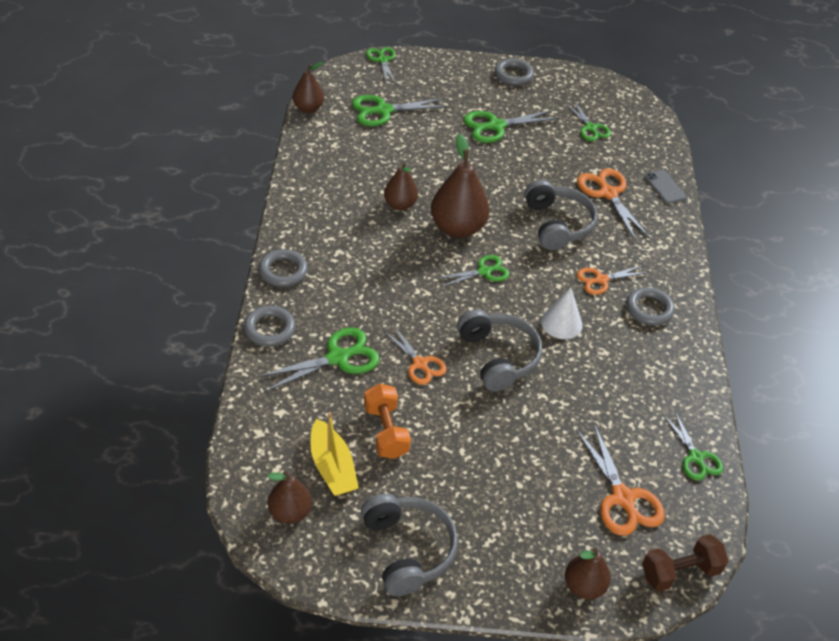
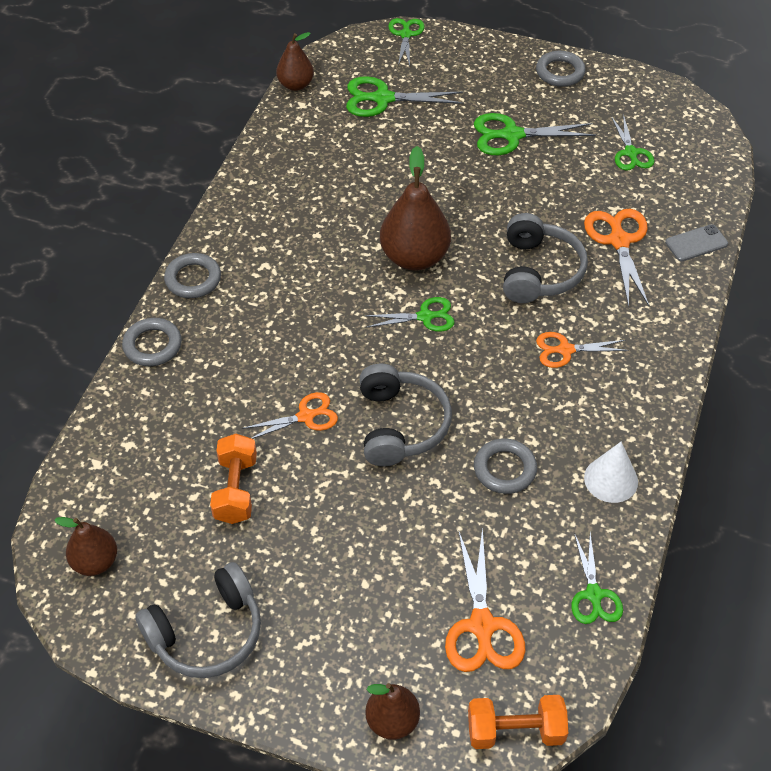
camera: 20 degrees right, 5 degrees up
green scissors [257,328,380,392] -> none
yellow boat [311,412,359,496] -> none
grey headphones [361,494,458,596] -> grey headphones turned 60 degrees clockwise [135,562,261,678]
brown pear [384,162,418,210] -> none
orange scissors [384,326,446,385] -> orange scissors turned 90 degrees counterclockwise [242,392,338,439]
white cone [541,287,583,339] -> white cone moved to [584,442,638,503]
grey ring [626,287,675,326] -> grey ring moved to [474,439,537,494]
brown dumbbell [642,534,728,592] -> orange dumbbell [468,695,568,749]
grey phone [644,170,686,204] -> grey phone turned 75 degrees clockwise [665,224,728,261]

